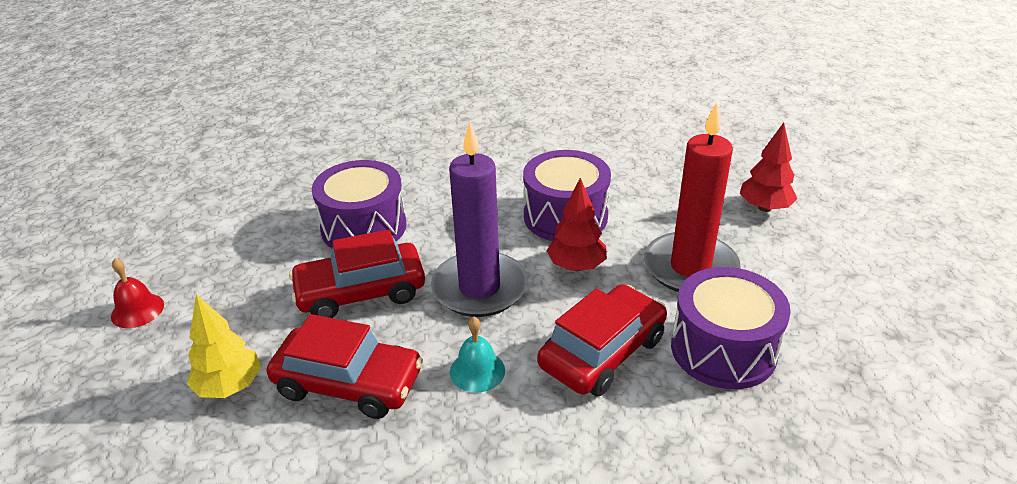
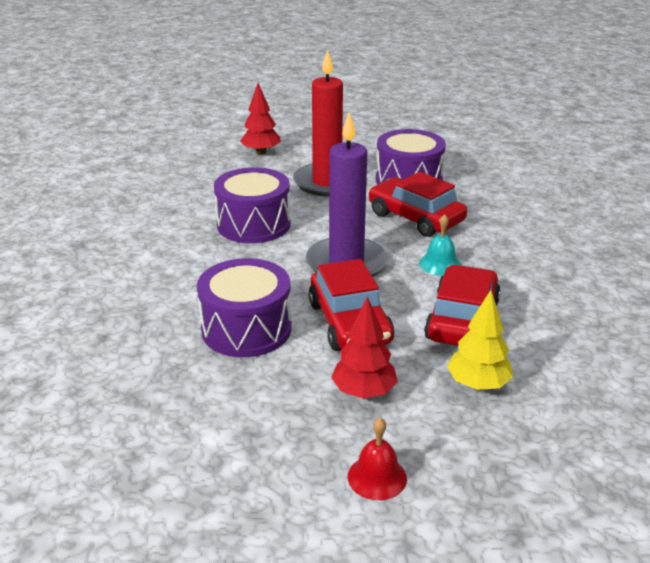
camera: 90 degrees left, 5 degrees down
red tree [547,178,607,271] -> red tree moved to [331,296,398,398]

